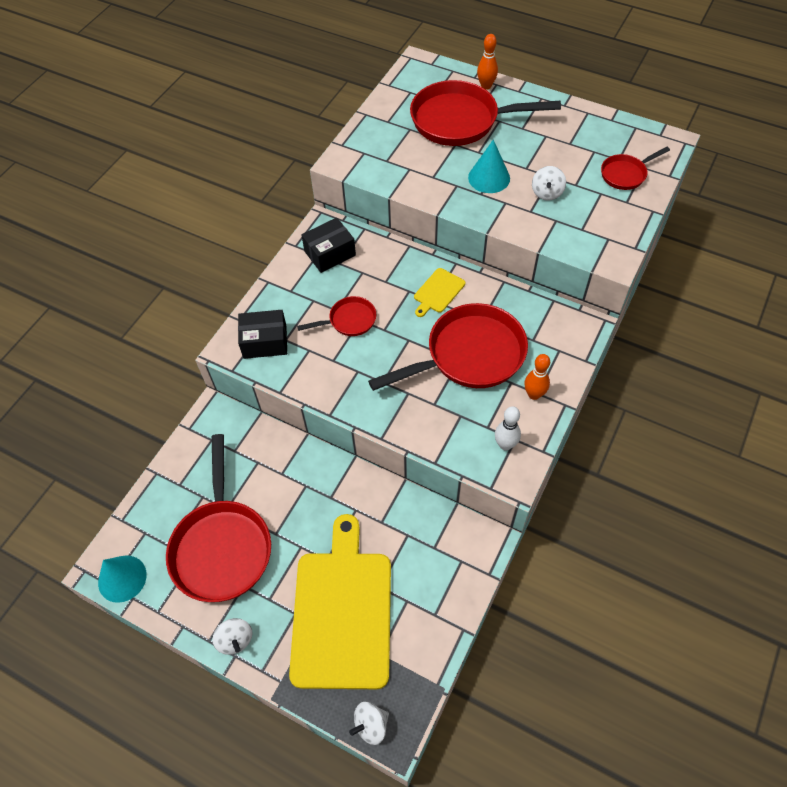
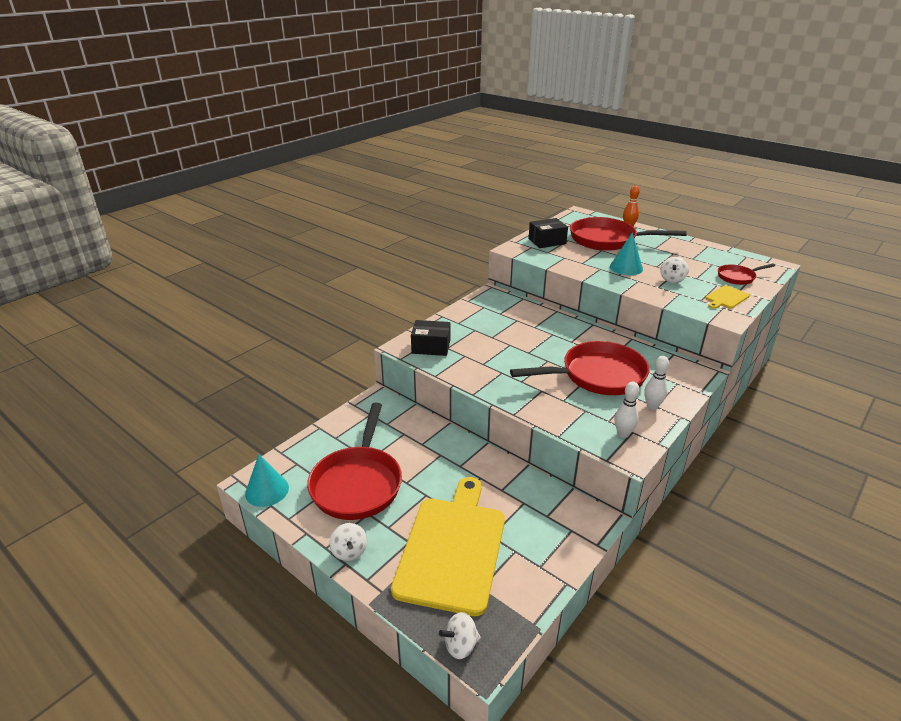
camera: 10 degrees right, 25 degrees down
red pan [297,296,376,336] -> none
black box [301,218,356,273] -> black box moved to [528,218,568,248]
yellow cutting board [414,268,465,317] -> yellow cutting board moved to [706,285,750,309]
orange bowling pin [524,354,550,400] -> white bowling pin [644,356,669,410]

